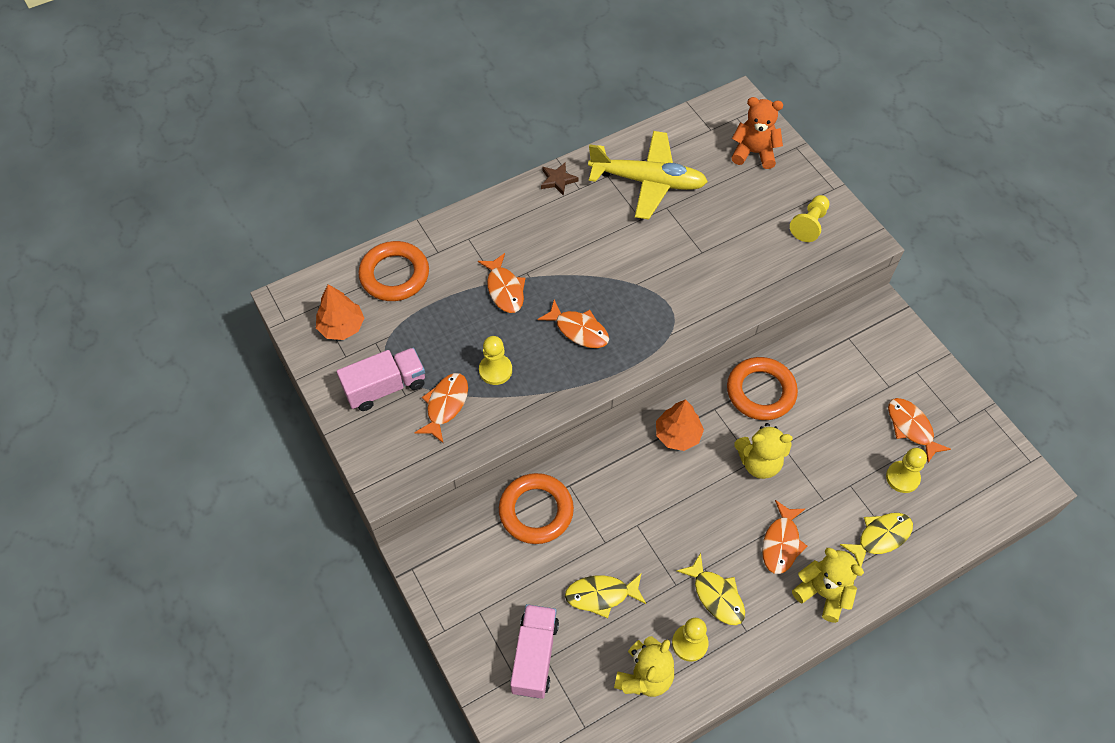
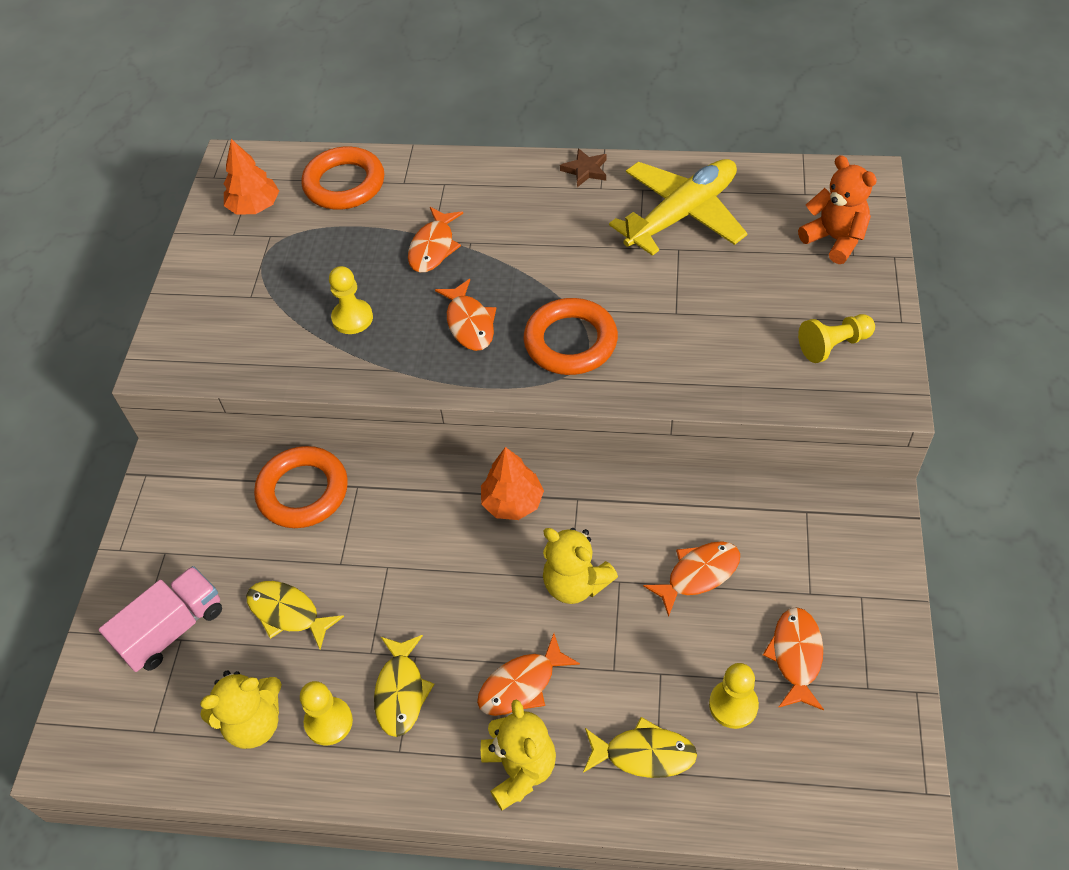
camera: 40 degrees right, 5 degrees down
pink truck [337,348,425,411] -> none
orange fish [414,373,468,444] -> orange fish moved to [643,541,740,617]
yellow plane [588,131,708,220] -> yellow plane turned 90 degrees counterclockwise [609,159,748,256]
orange ring [727,357,798,420] -> orange ring moved to [523,298,618,375]

